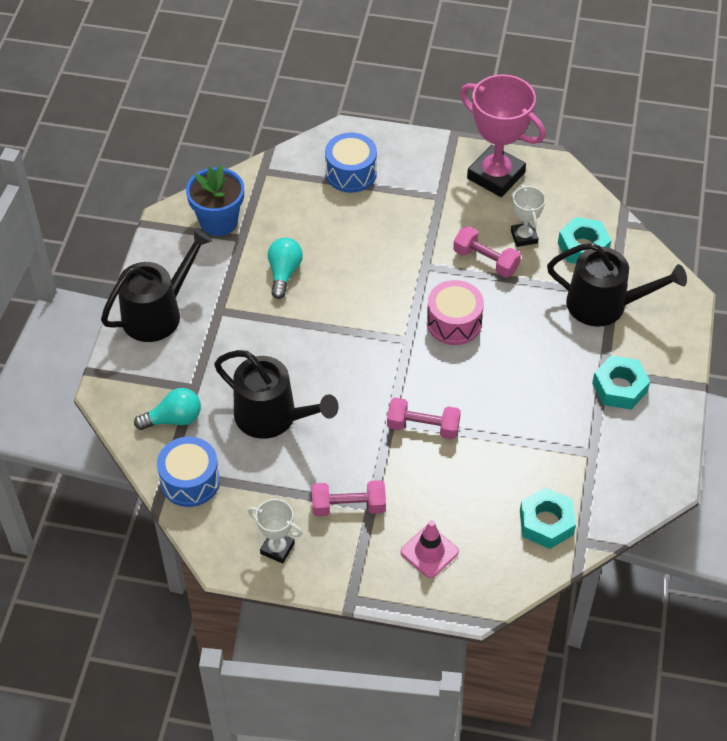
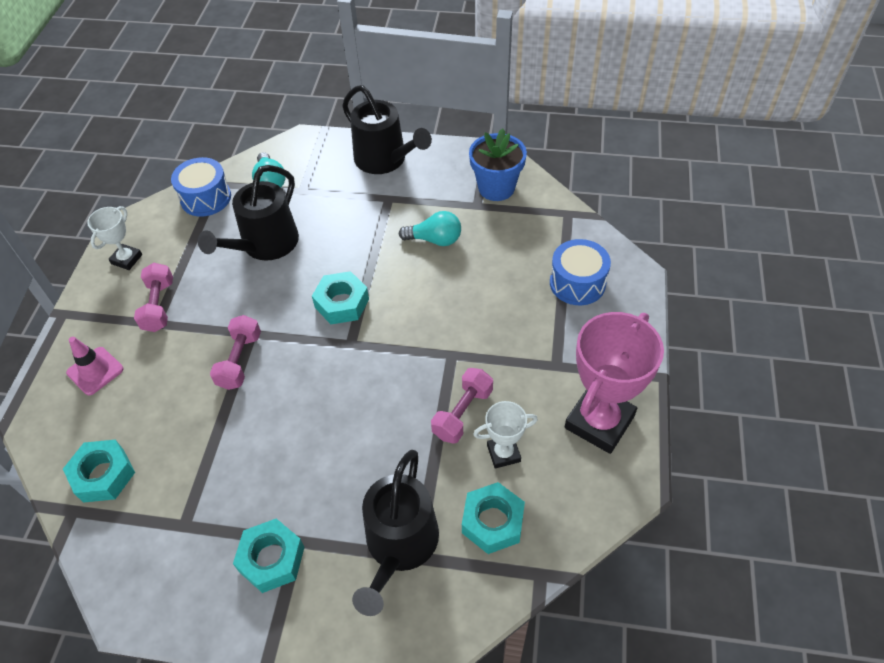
camera: 90 degrees right, 0 degrees up
pink drum [427,280,484,345] -> none
none -> turquoise nut [312,271,369,324]

